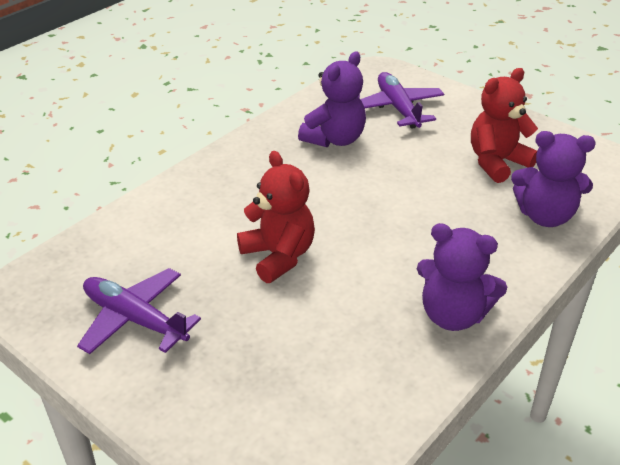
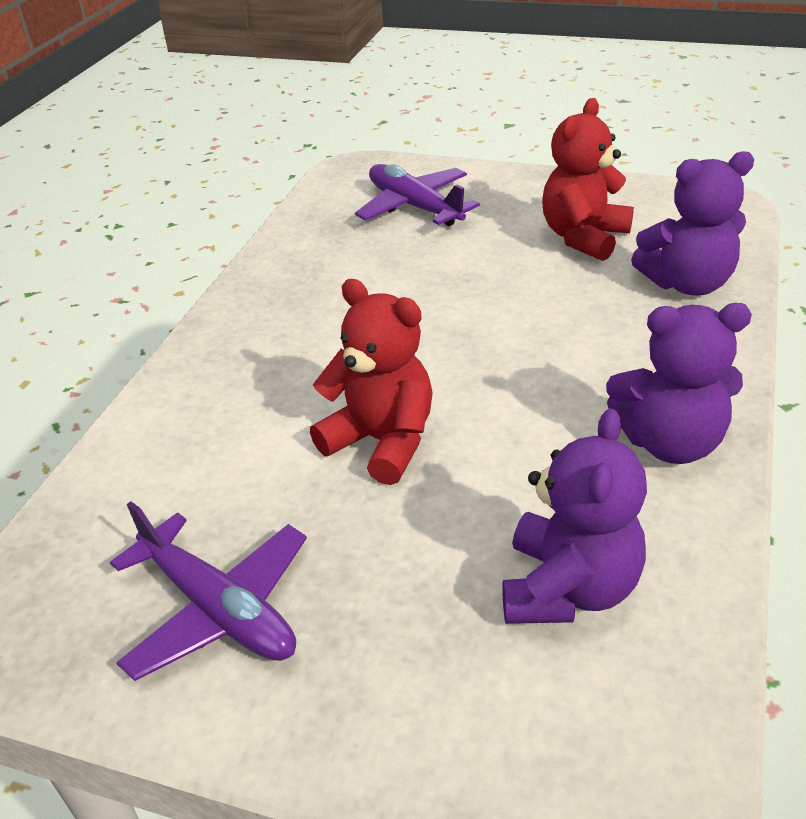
camera: 20 degrees left, 0 degrees up
purple plane [77,268,201,354] -> purple plane turned 150 degrees counterclockwise [110,501,307,681]
purple teddy bear [298,51,366,147] -> purple teddy bear moved to [502,408,647,624]

